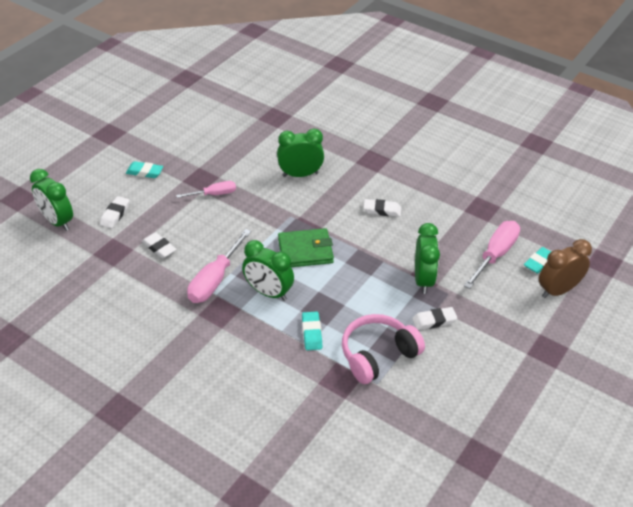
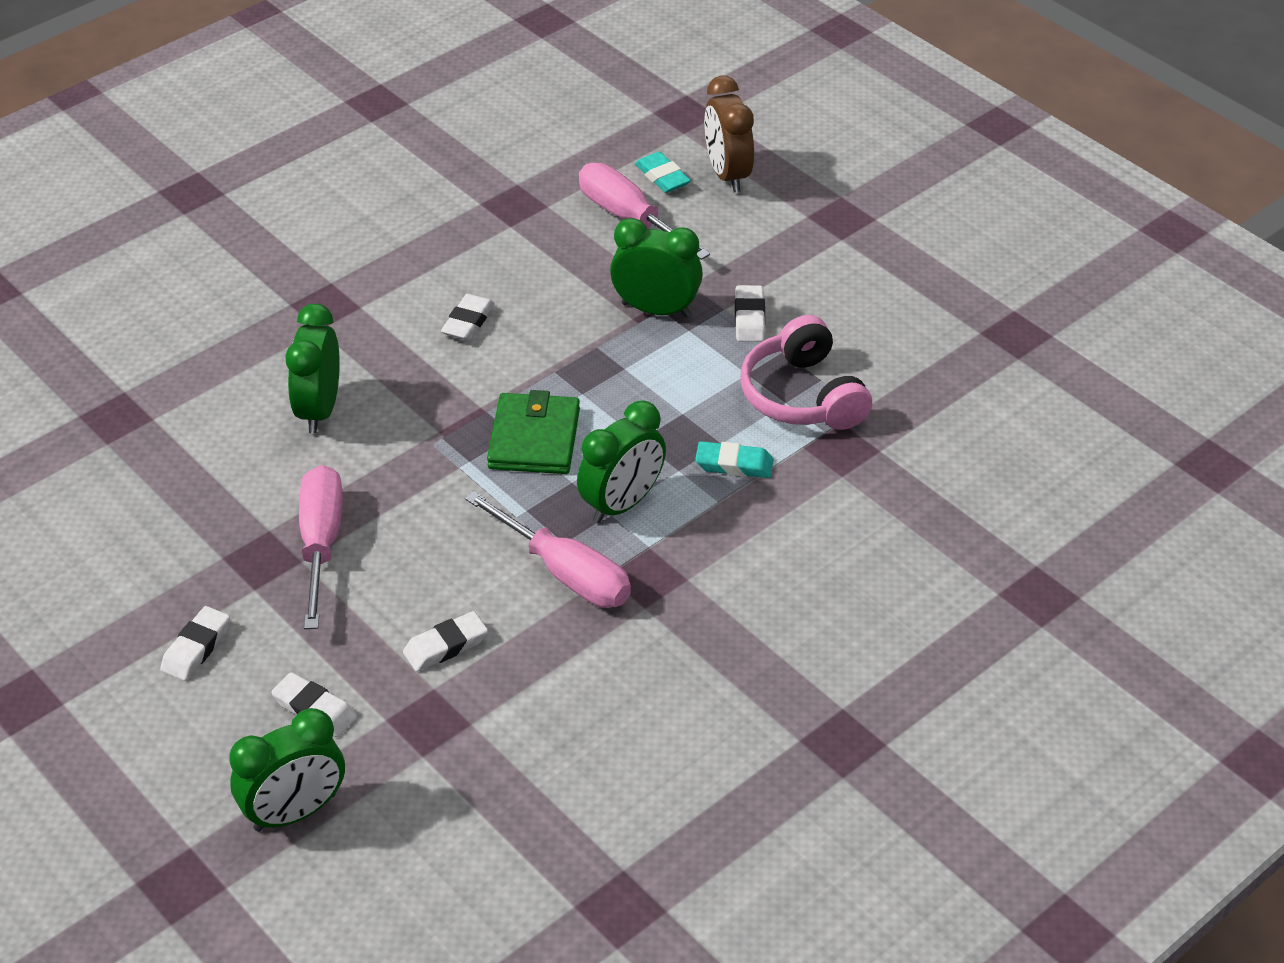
camera: 75 degrees left, 0 degrees up
turquoise eraser [126,161,163,178] -> white eraser [160,606,230,681]
pink screwdriver [176,181,236,198] -> pink screwdriver [299,465,343,629], size x1.64

